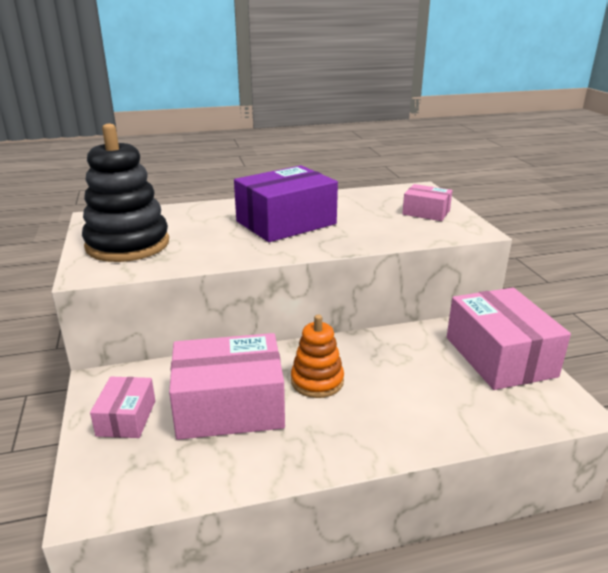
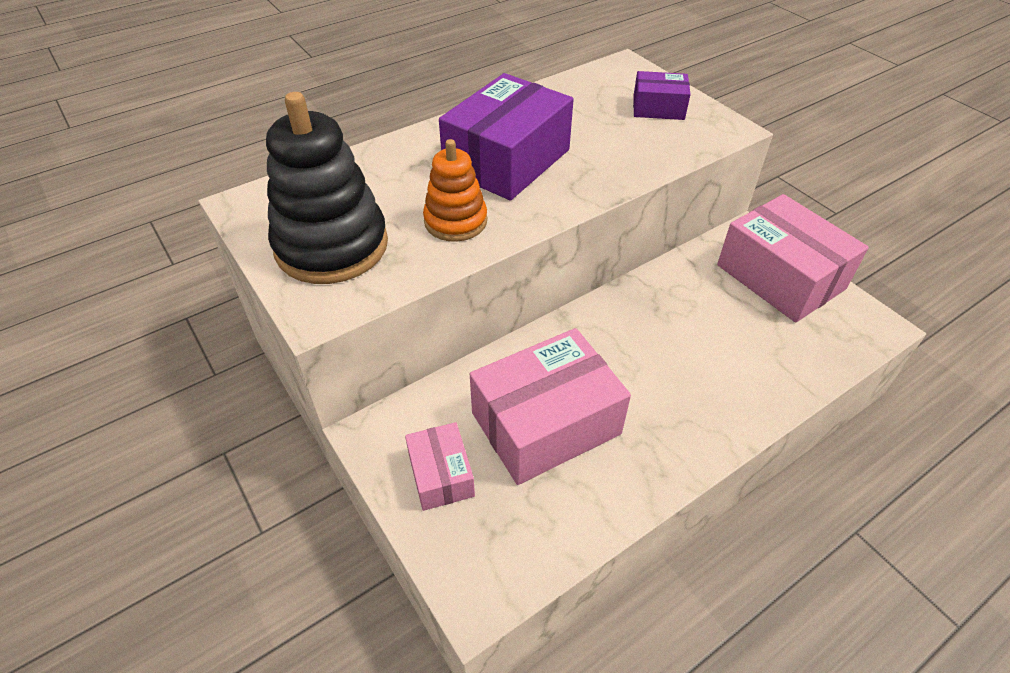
camera: 20 degrees left, 20 degrees up
orange stacking toy [291,315,344,398] -> orange stacking toy moved to [423,139,487,242]
pink box [402,184,453,221] -> purple box [633,71,691,120]

